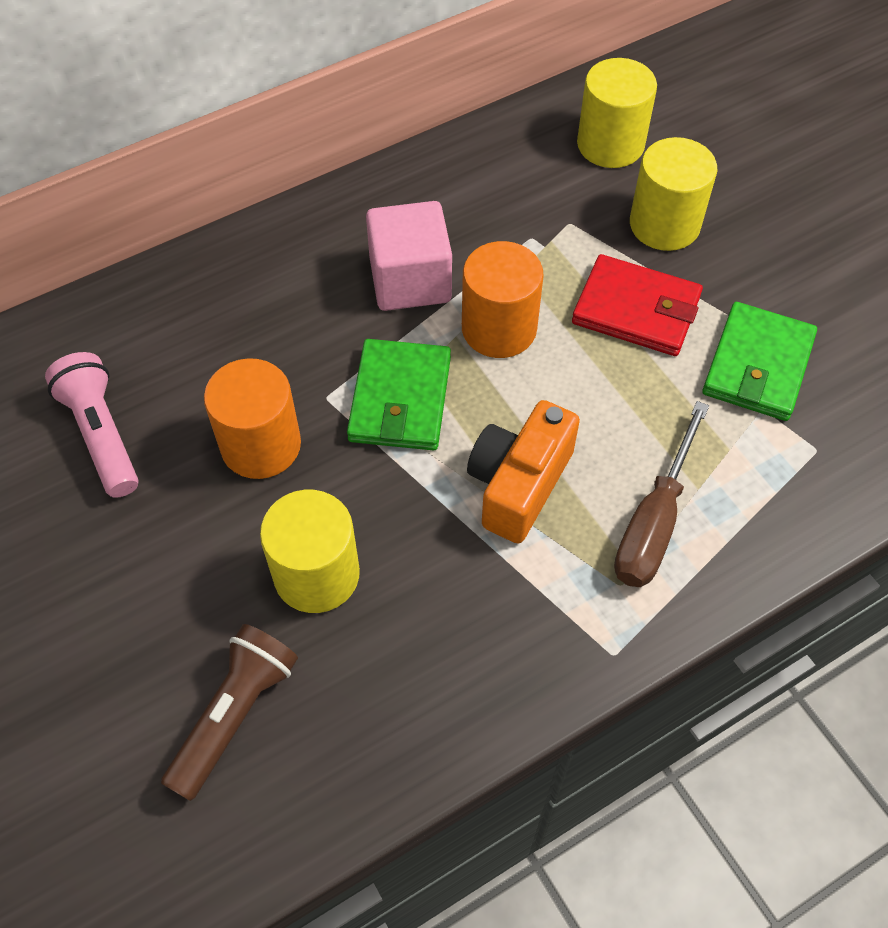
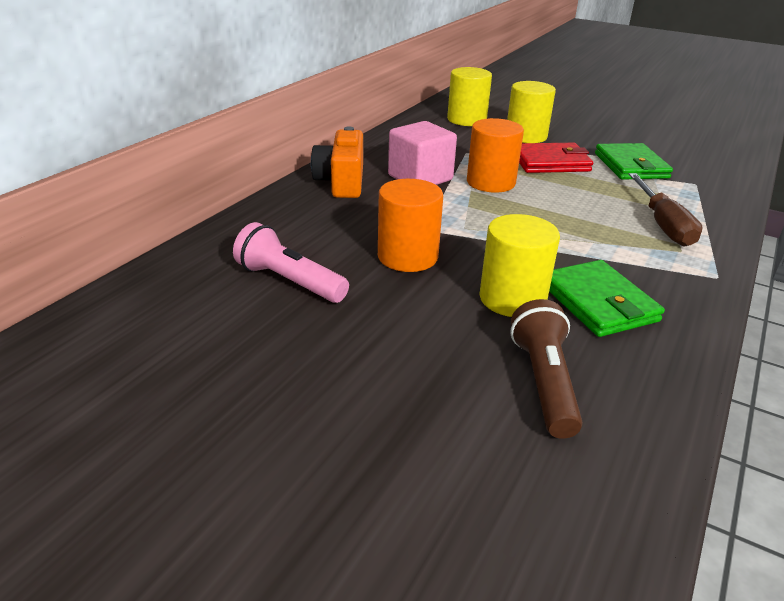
camera: 30 degrees left, 25 degrees down
green wallet [347,339,451,451] -> green wallet moved to [549,260,665,337]
orange camera [467,400,580,543] -> orange camera moved to [311,126,363,198]

